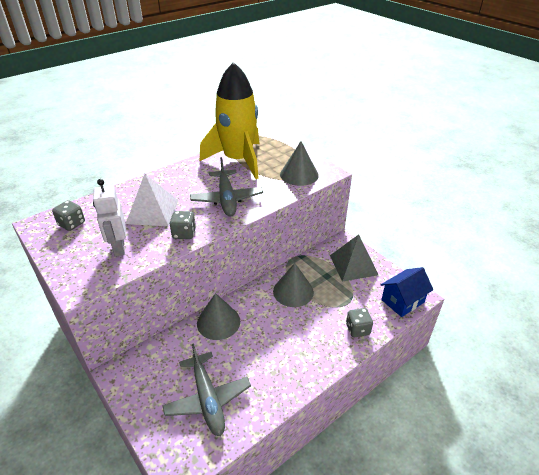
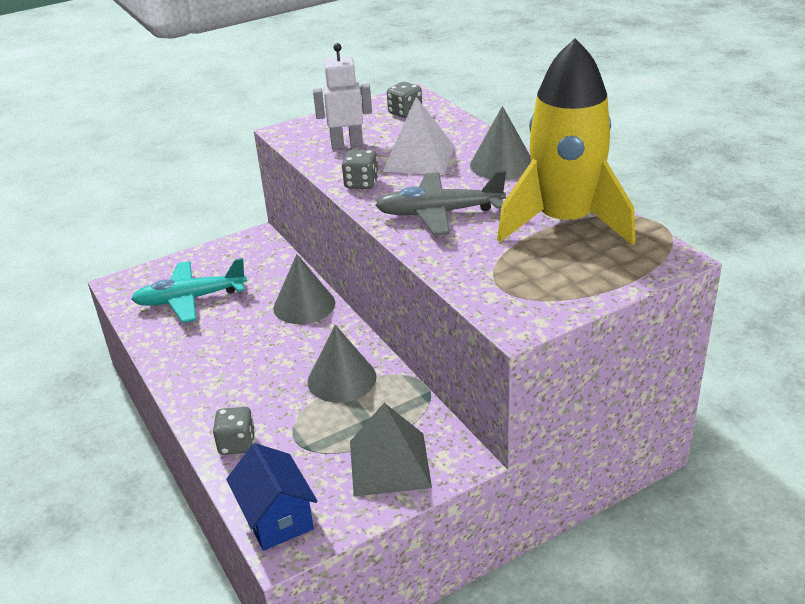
camera: 100 degrees right, 5 degrees down
grey plane [162,343,251,436] -> turquoise plane [131,258,247,323]
grey cone [280,141,319,186] -> grey cone moved to [470,106,531,180]

